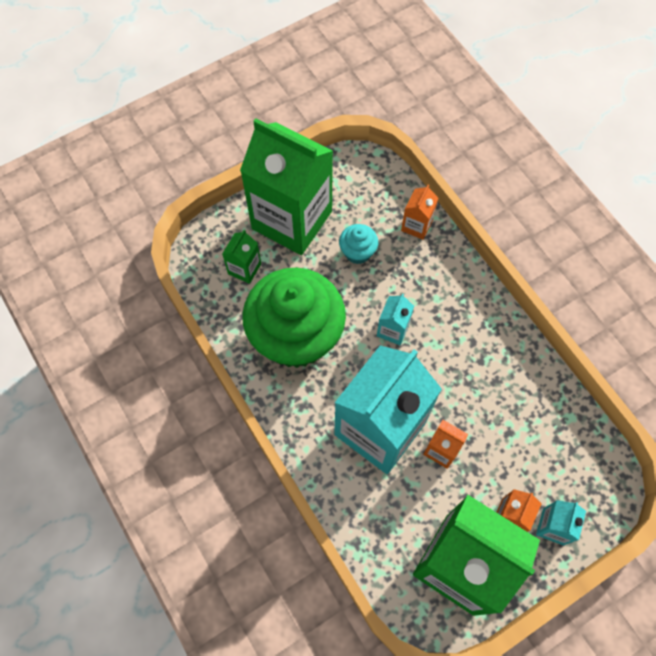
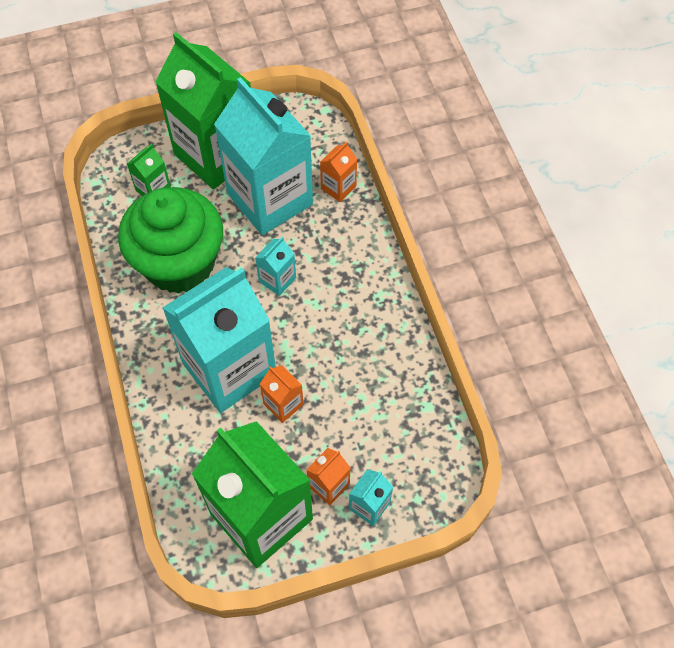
camera: 15 degrees right, 5 degrees down
turquoise cupcake [339,224,378,264] -> turquoise carton [214,77,313,235]

